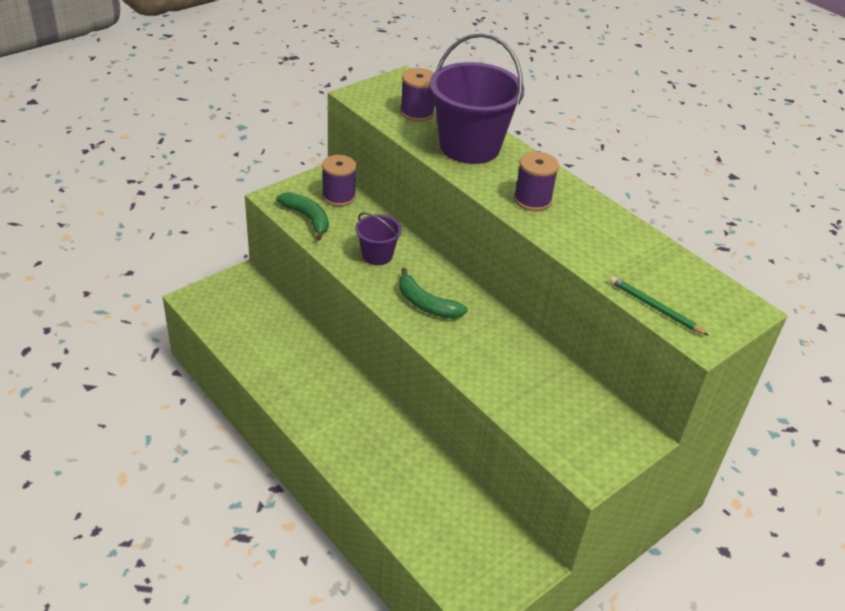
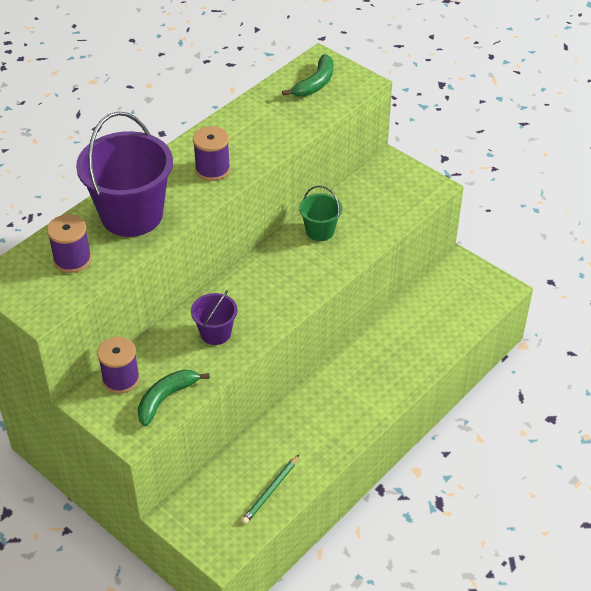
camera: 95 degrees left, 5 degrees up
green banana [399,268,468,319] -> green banana moved to [282,54,333,97]
green pencil [609,276,709,336] -> green pencil moved to [241,455,299,524]
none -> green bucket [299,186,342,241]

